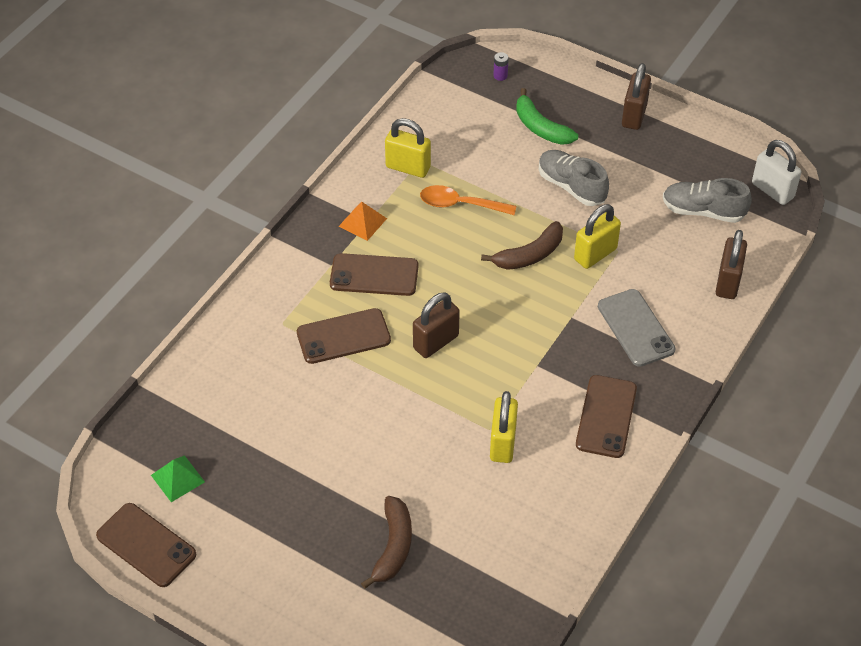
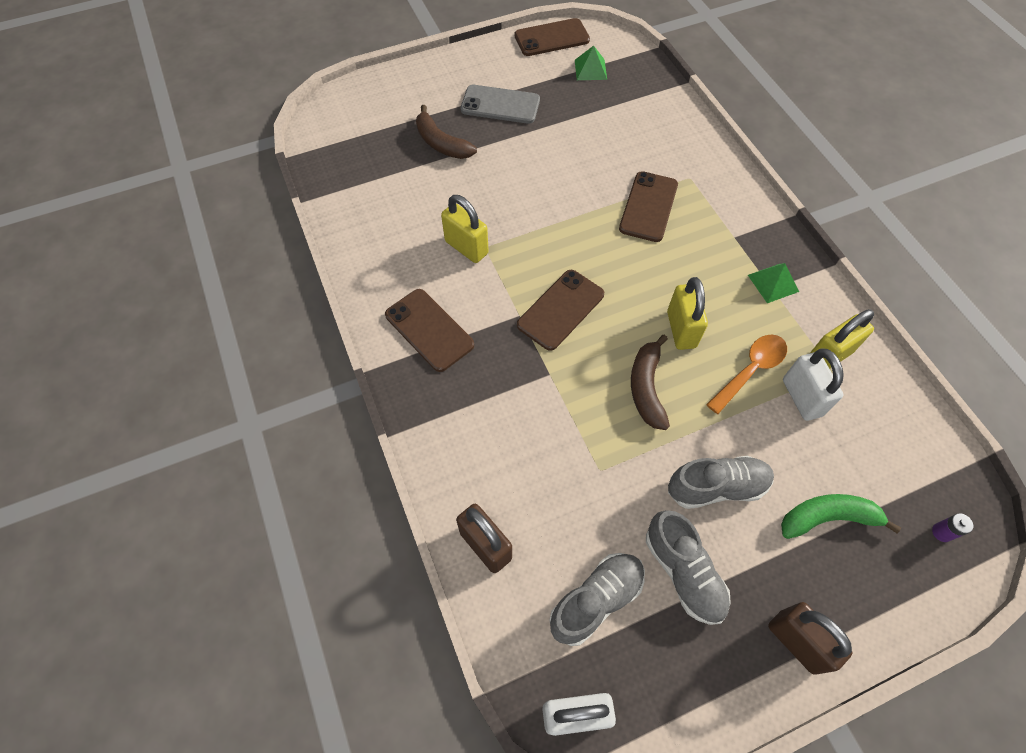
camera: 125 degrees right, 10 degrees up
brown phone [330,253,419,296] -> brown phone moved to [517,270,604,351]
orange pyramid [339,202,387,241] -> green pyramid [748,263,799,303]
brown padlock [413,292,460,358] -> none
yellow padlock [574,204,621,269] -> yellow padlock moved to [667,277,708,350]
grey phone [598,289,675,367] -> grey phone moved to [461,85,540,124]
none -> grey shoe [646,510,731,625]
none -> white padlock [783,348,844,421]

